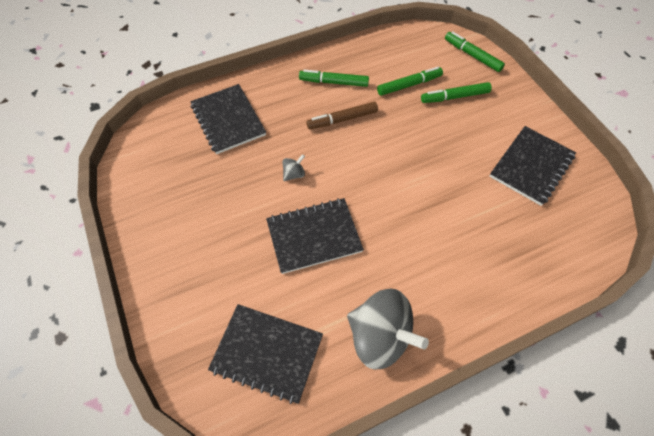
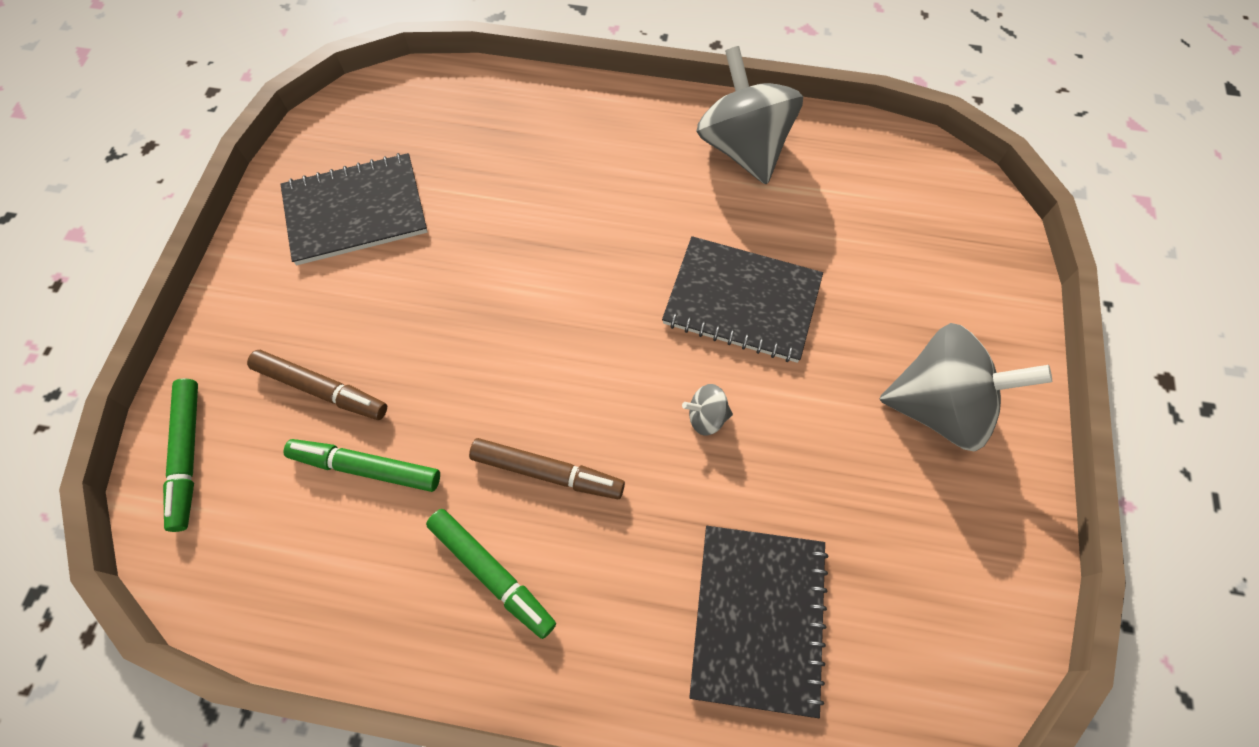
camera: 145 degrees left, 5 degrees up
black notebook [208,304,323,404] -> none
green marker [421,82,492,103] -> brown marker [247,350,387,420]
none -> grey spinning top [879,323,1052,451]

